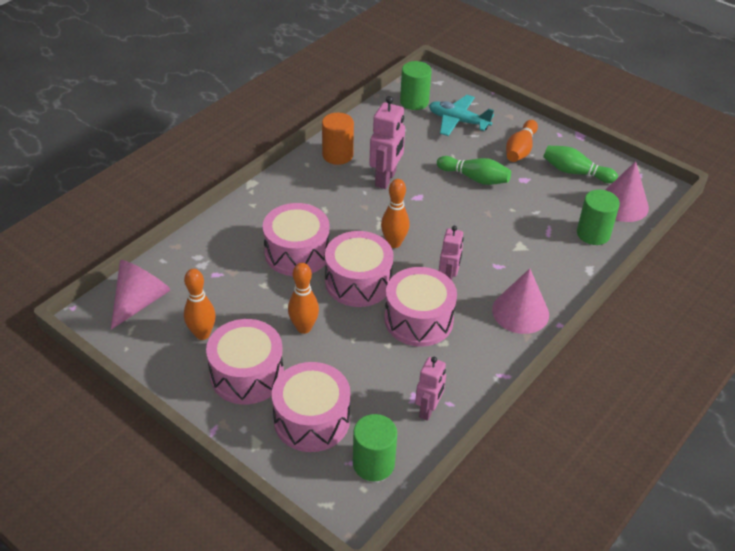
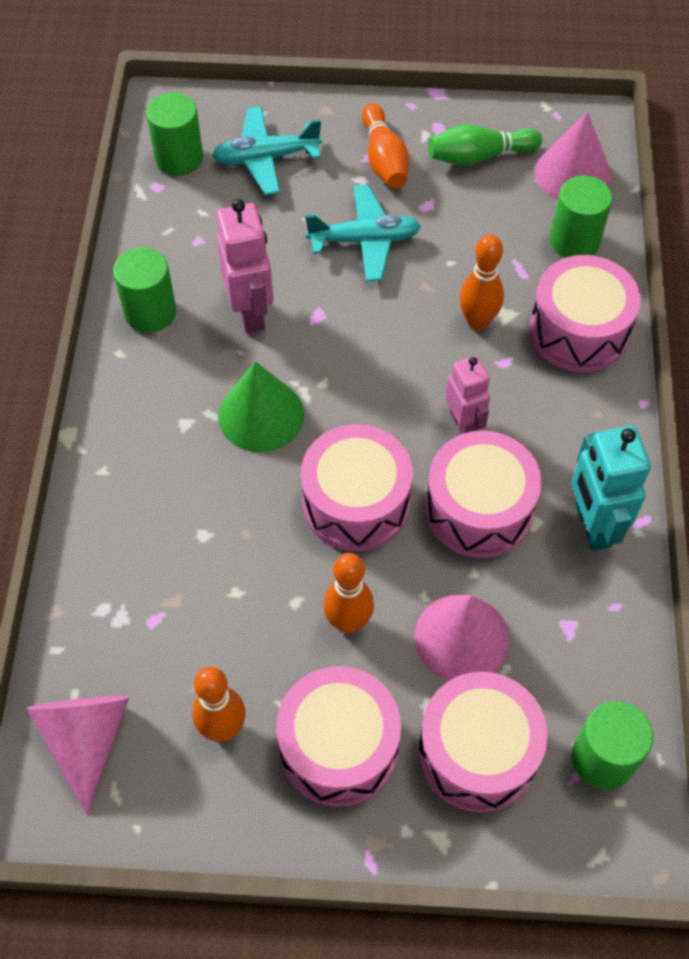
camera: 35 degrees left, 15 degrees up
pink drum [263,203,329,276] -> pink drum moved to [529,255,641,372]
orange cylinder [322,113,354,165] -> green cylinder [113,247,176,333]
orange bowling pin [381,179,409,248] -> orange bowling pin moved to [460,234,504,330]
pink robot [415,357,446,421] -> none
green bowling pin [437,156,511,185] -> turquoise plane [305,185,421,282]
pink cone [492,268,549,334] -> pink cone moved to [415,594,509,681]
none -> green cone [218,361,304,452]
none -> turquoise robot [571,426,651,551]

